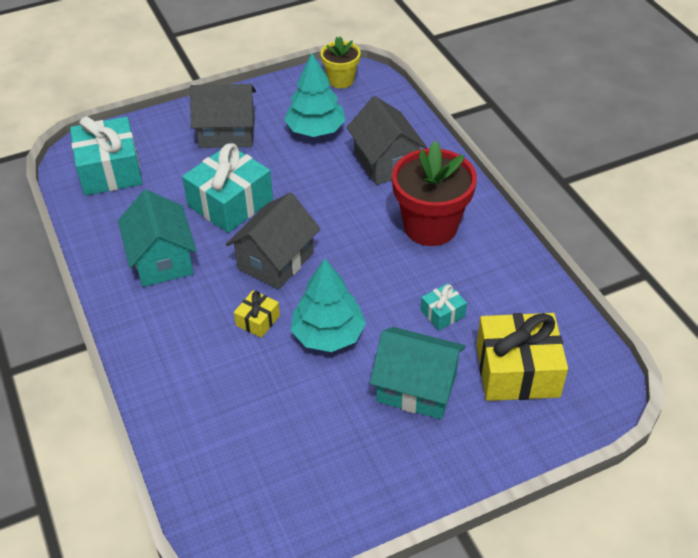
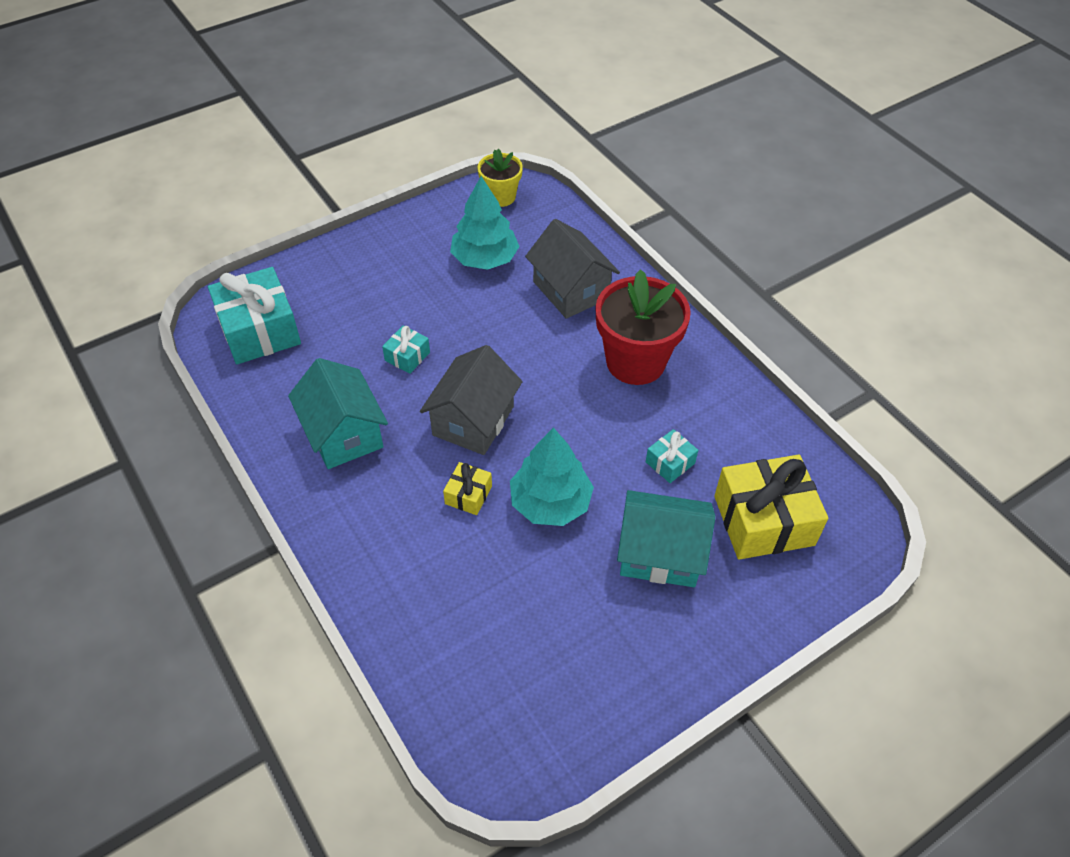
camera: 10 degrees left, 5 degrees up
turquoise gift [182,143,273,233] -> turquoise gift [382,325,430,374], size x0.47
grey house [190,84,256,148] -> none

